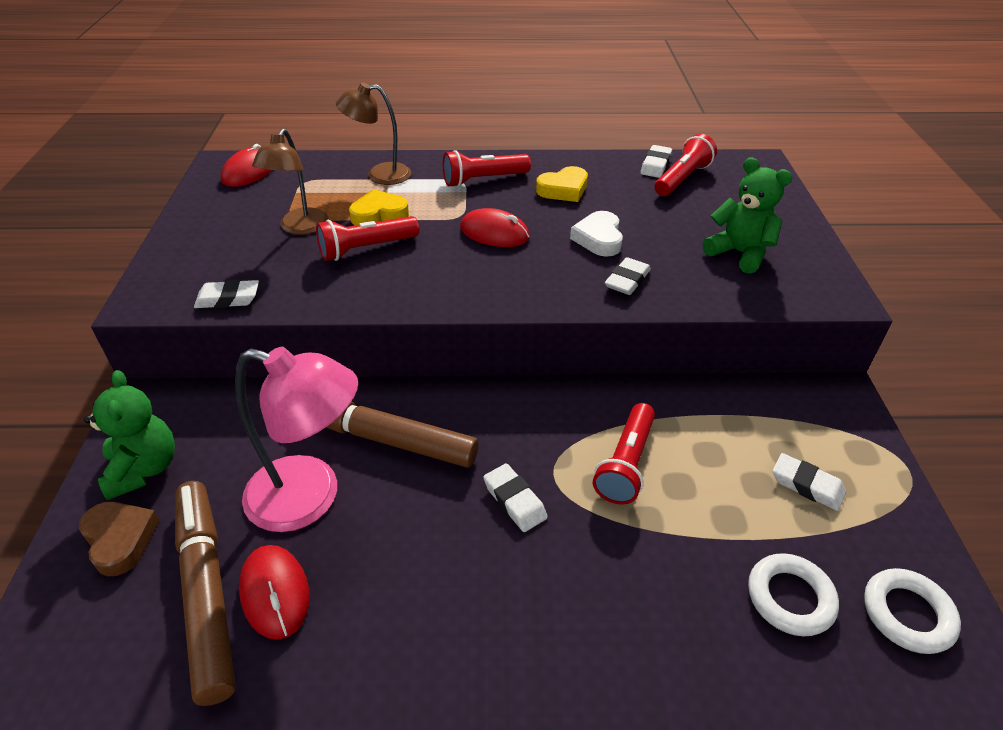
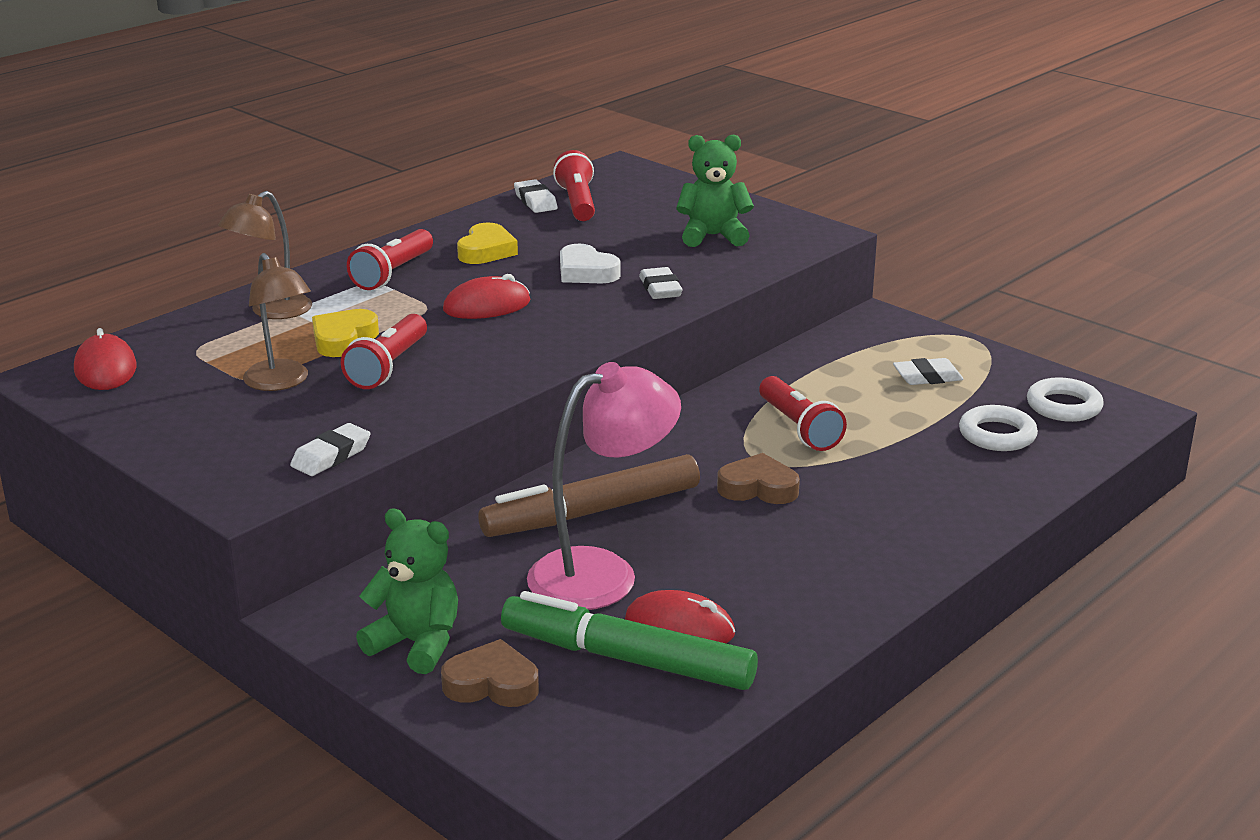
camera: 45 degrees left, 15 degrees down
brown marker [175,481,236,706] -> green marker [501,591,758,690]
white eraser [483,463,548,532] -> brown heart [717,453,800,504]

